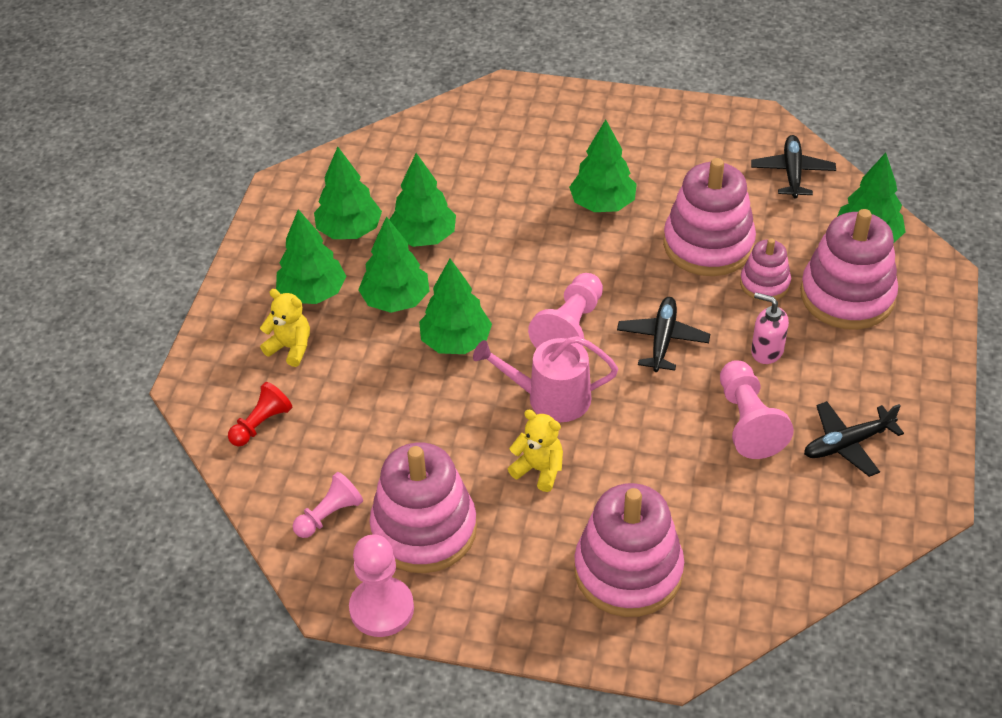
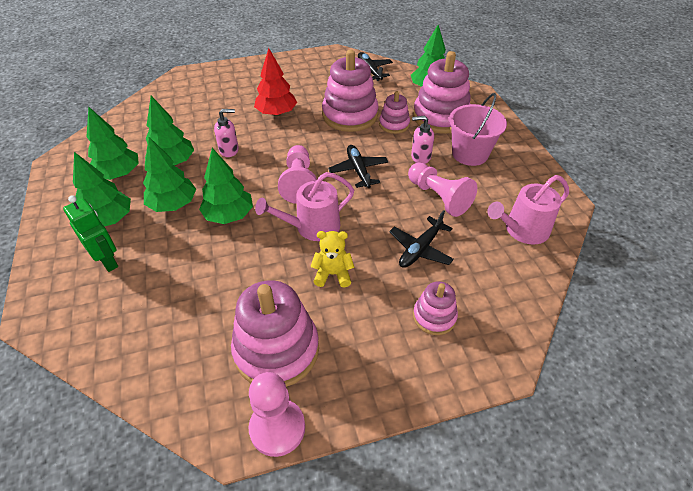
camera: 30 degrees left, 0 degrees up
red pawn [228,382,292,447] -> none
yellow teddy bear [260,289,310,367] -> green robot [63,195,118,272]
pink pawn [293,472,363,538] -> none
green tree [569,119,637,212] -> red tree [254,48,297,116]
pink stacking toy [574,483,684,617] -> pink stacking toy [413,281,458,335], size x0.54
black plane [804,401,904,477] -> black plane moved to [389,210,454,268]
none -> pink soap dispenser [214,109,239,157]
none -> pink bucket [449,93,507,166]
none -> pink watering can [487,175,569,245]

